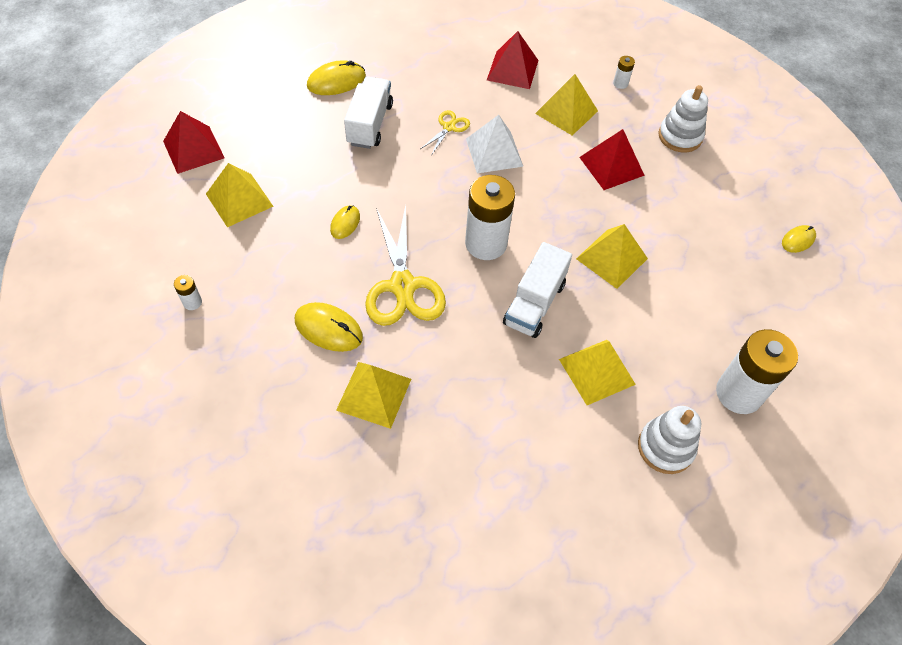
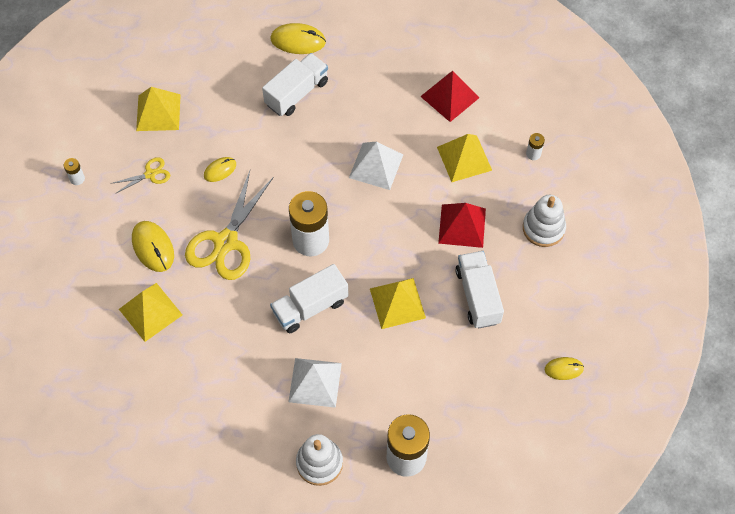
camera: 35 degrees right, 5 degrees up
red pyramid [163,111,224,174] -> none
yellow scissors [420,110,470,156] -> yellow scissors moved to [111,157,170,194]
yellow pyramid [559,340,636,405] -> white pyramid [289,358,342,408]
none -> white truck [455,251,504,329]

